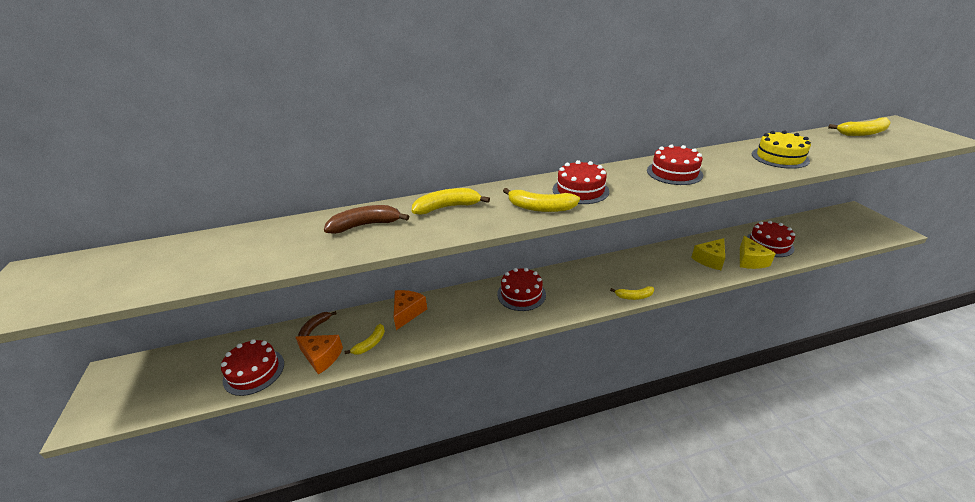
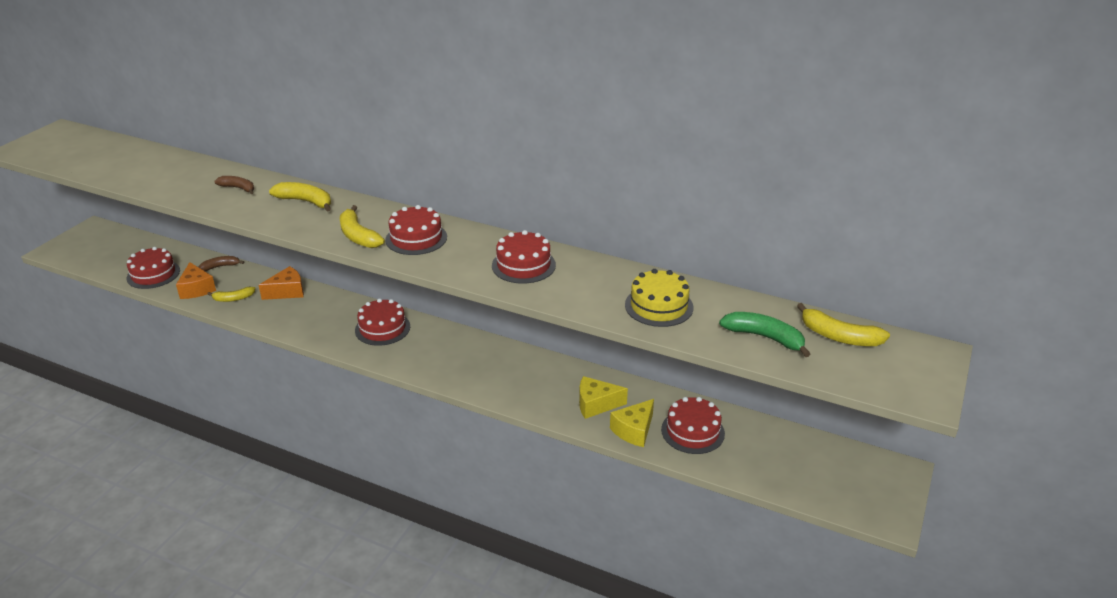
camera: 40 degrees right, 0 degrees up
brown banana [324,205,409,234] -> brown banana [214,176,254,194], size x0.66
yellow banana [610,286,654,300] -> none
none -> green banana [719,312,810,357]

